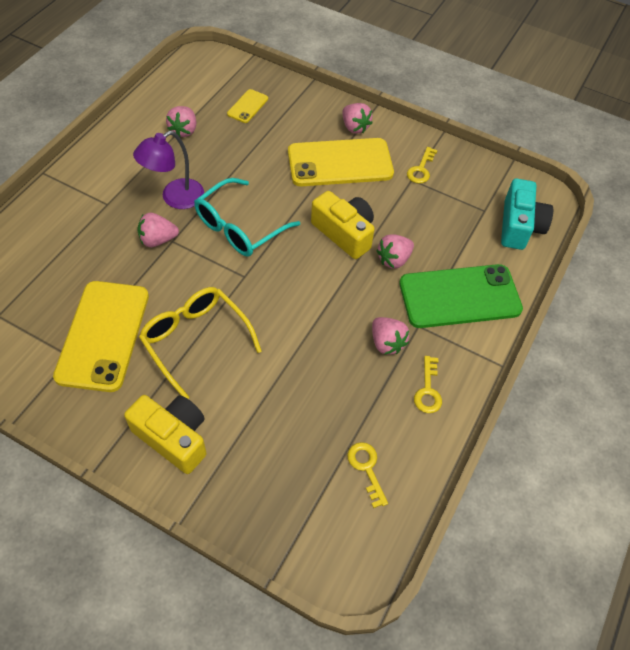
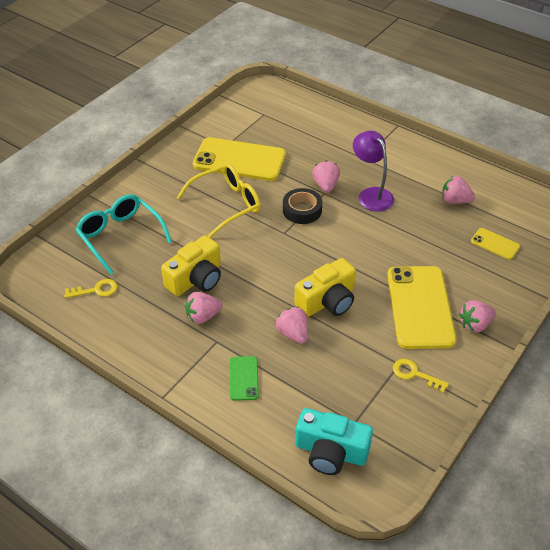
camera: 100 degrees right, 10 degrees down
yellow camera [124,395,206,474] -> yellow camera moved to [161,235,221,296]
turquoise glasses [194,178,300,256] -> turquoise glasses moved to [76,194,172,274]
green phone [399,264,523,328] -> green phone [230,356,259,401], size x0.46
yellow key [414,356,442,413] -> none
none -> black tape [283,188,322,224]

